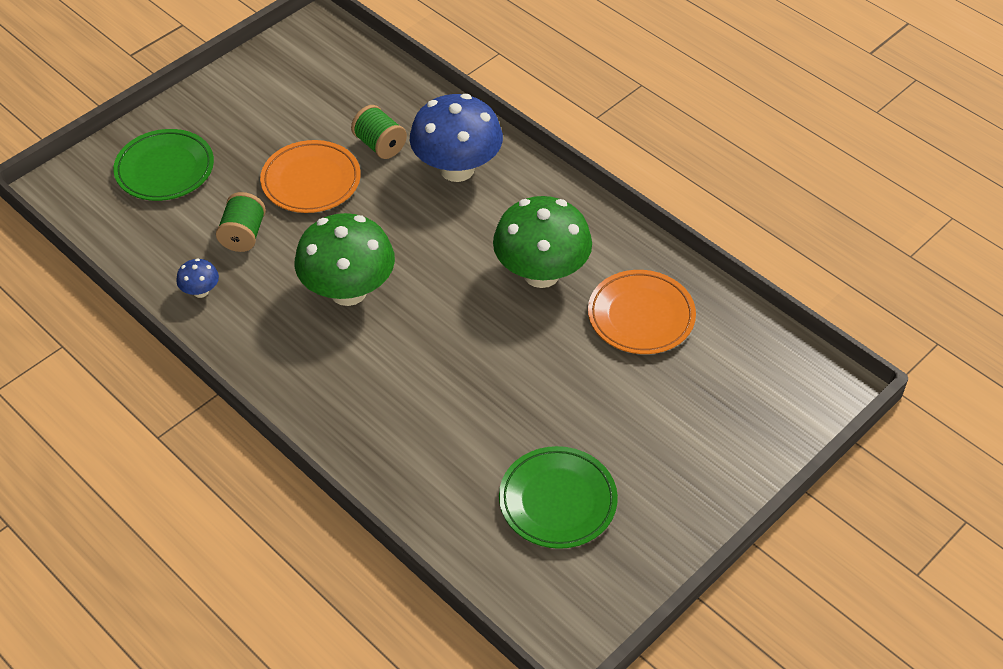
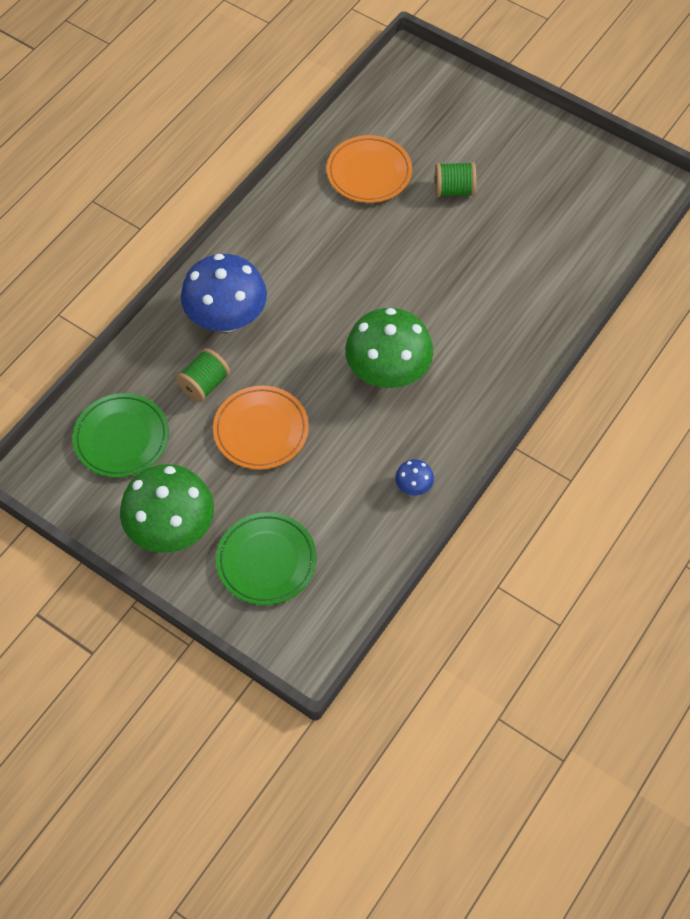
camera: 100 degrees left, 10 degrees up
green spool [216,192,266,252] -> green spool moved to [435,162,476,197]
green mushroom [493,196,592,288] -> green mushroom moved to [120,464,214,553]
green plate [499,446,618,549] -> green plate moved to [73,393,169,478]

